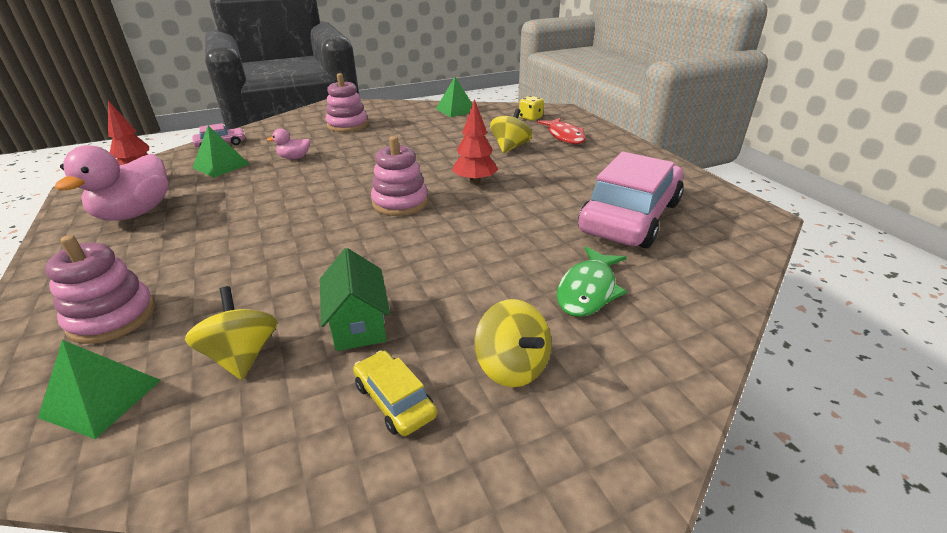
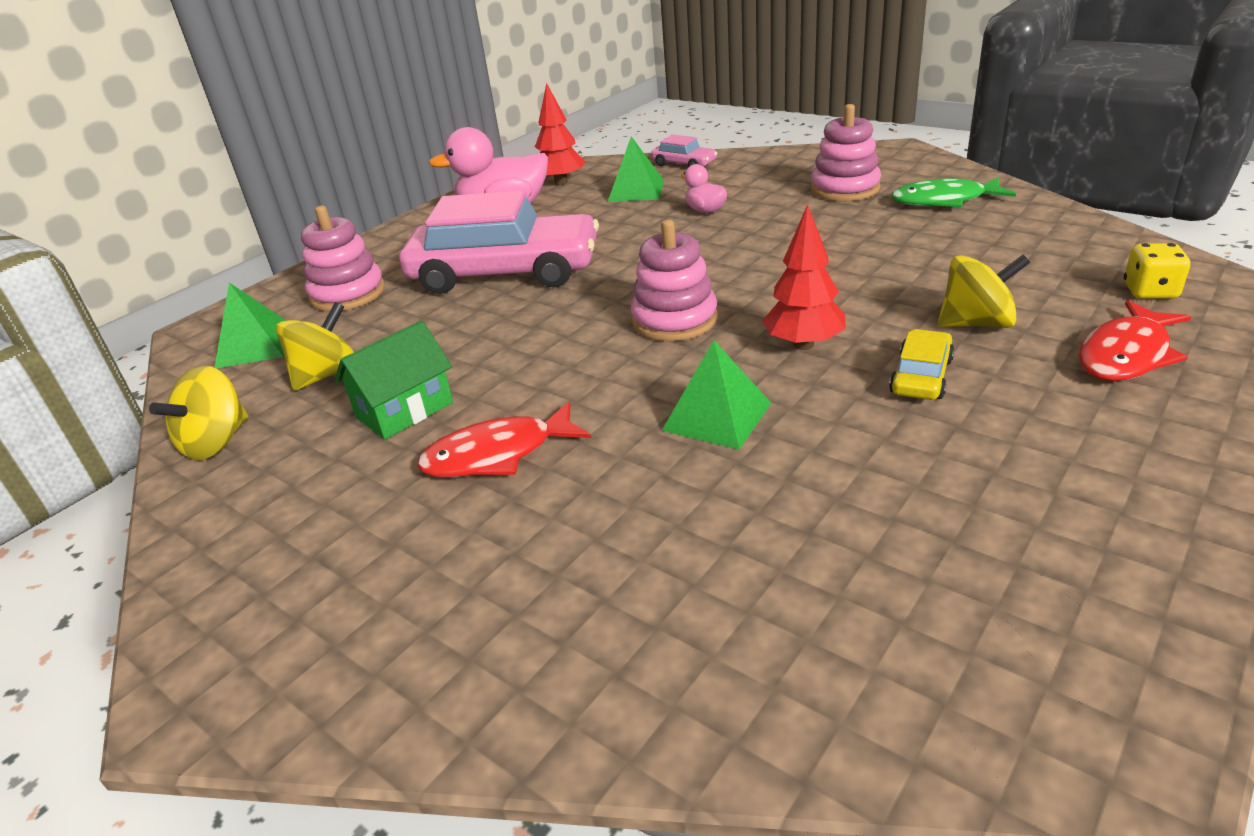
camera: 65 degrees right, 0 degrees up
yellow car [353,351,437,436] -> yellow car moved to [889,329,954,400]
green pyramid [436,77,472,117] -> green pyramid moved to [662,340,771,450]
yellow spinning top [474,299,552,387] -> yellow spinning top moved to [149,365,248,460]
green fish [557,246,627,317] -> green fish moved to [891,177,1016,208]
pink car [578,152,684,248] -> pink car moved to [399,190,599,294]
none -> red fish [417,402,591,477]

